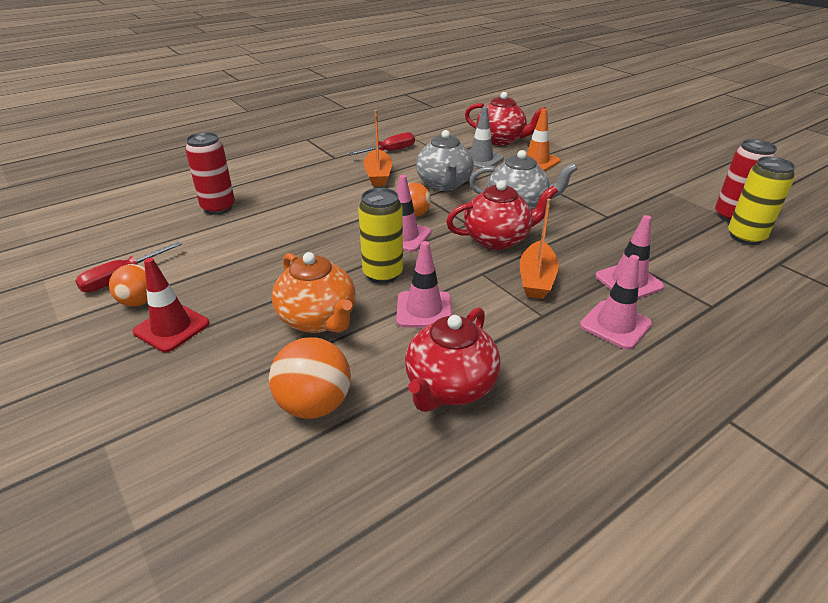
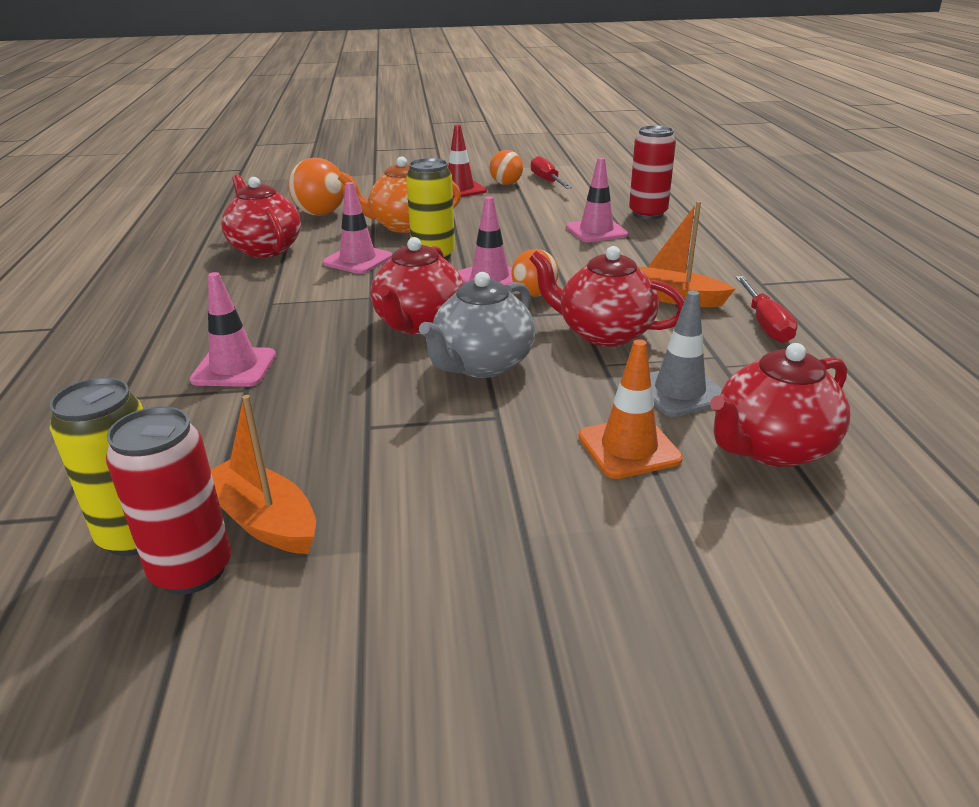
camera: 120 degrees right, 5 degrees down
grey teapot [416,130,474,191] -> red teapot [529,246,685,347]
orange boat [520,199,559,299] -> orange boat moved to [211,395,316,554]
pink traffic cone [580,255,652,349] -> pink traffic cone moved to [566,157,628,242]

